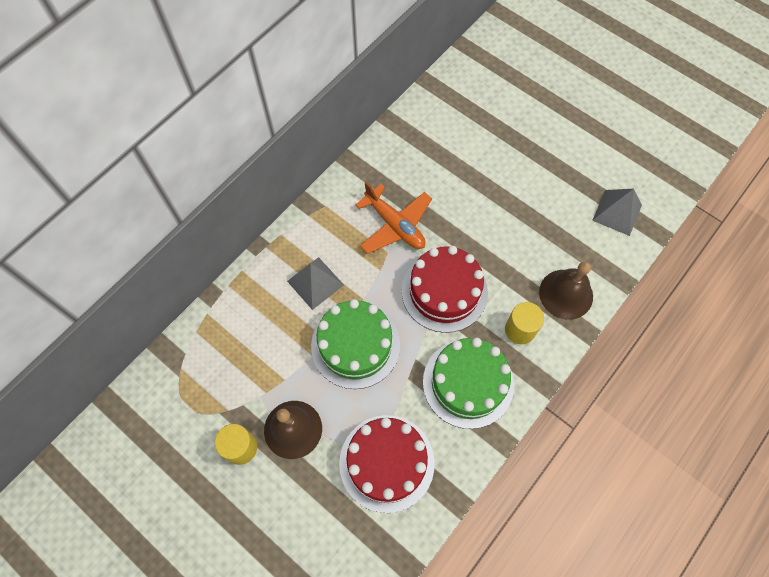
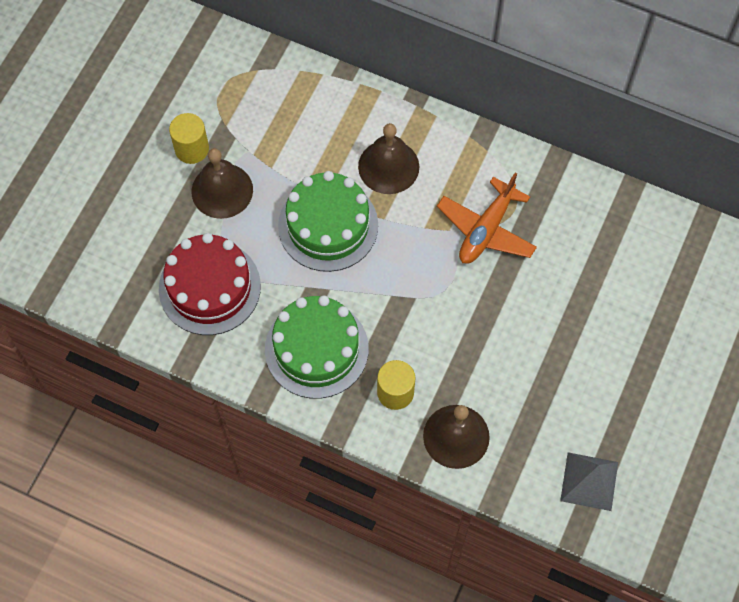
camera: 75 degrees right, 0 degrees up
grey pyramid [287,257,344,310] -> brown bell [358,123,419,194]
red cake [402,246,488,333] -> none

